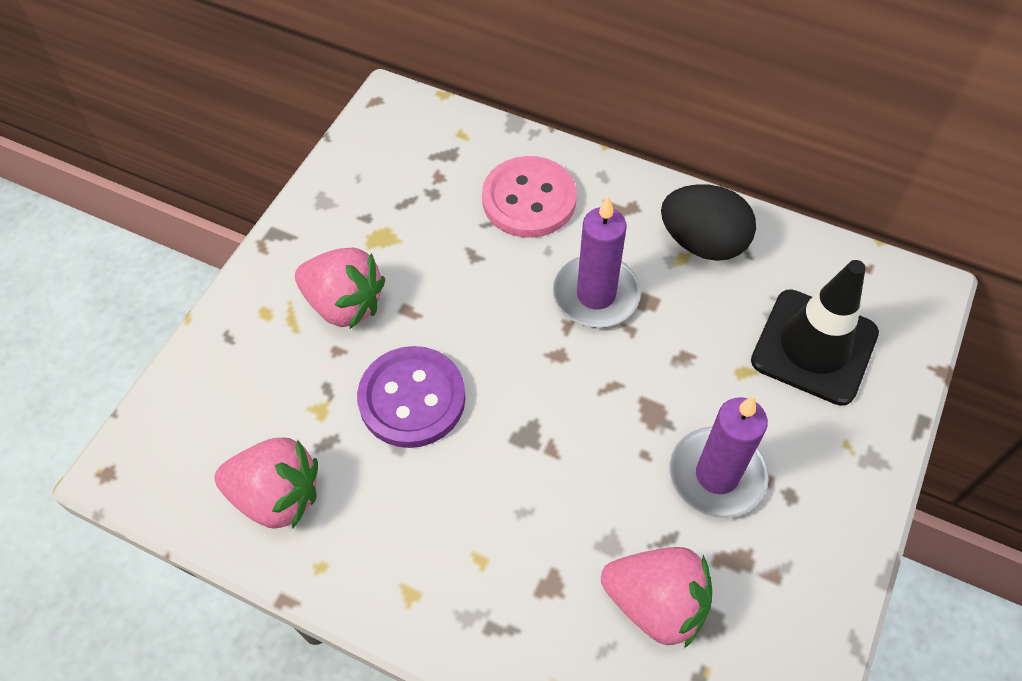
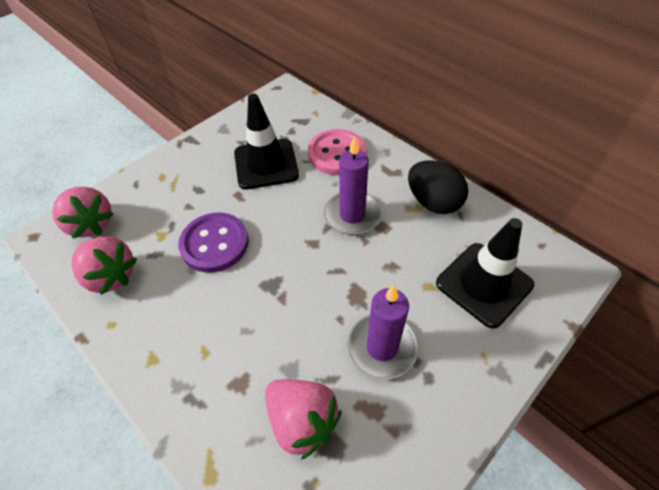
camera: 20 degrees right, 5 degrees down
pink strawberry [295,248,385,329] -> pink strawberry moved to [52,186,114,238]
none -> black traffic cone [234,94,299,190]

